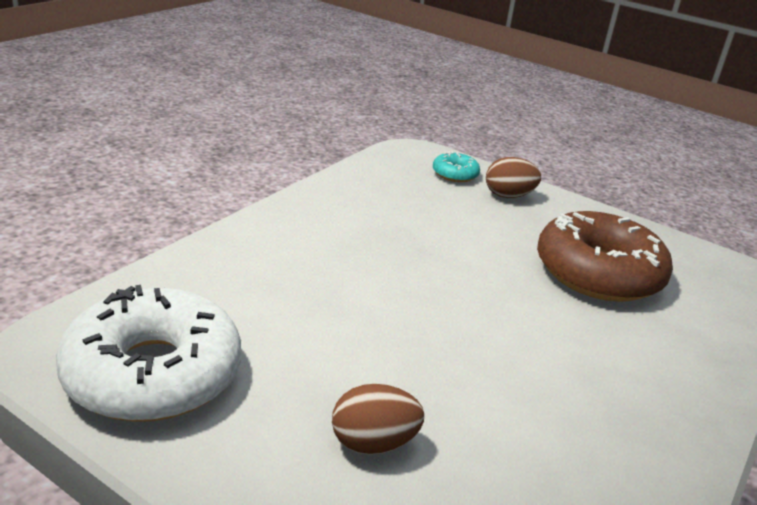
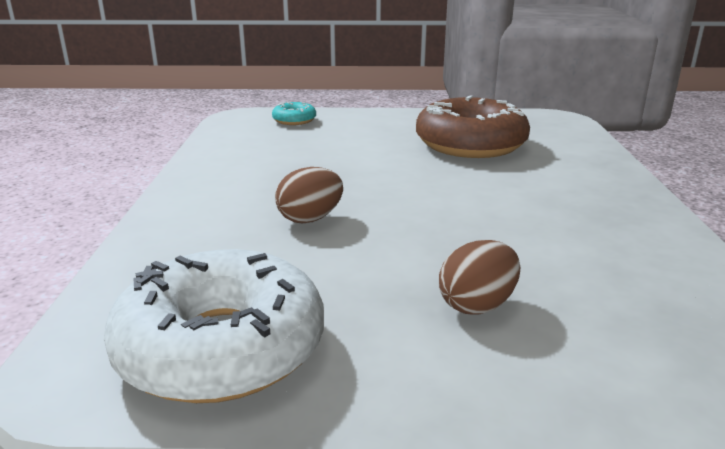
camera: 30 degrees left, 5 degrees down
brown egg [486,157,541,198] -> brown egg moved to [275,167,343,223]

